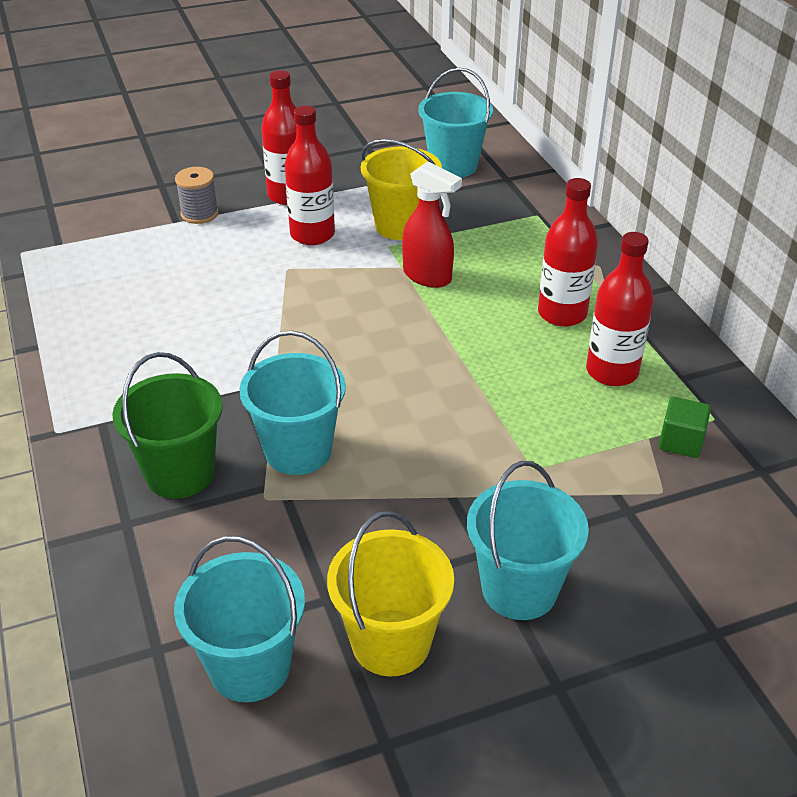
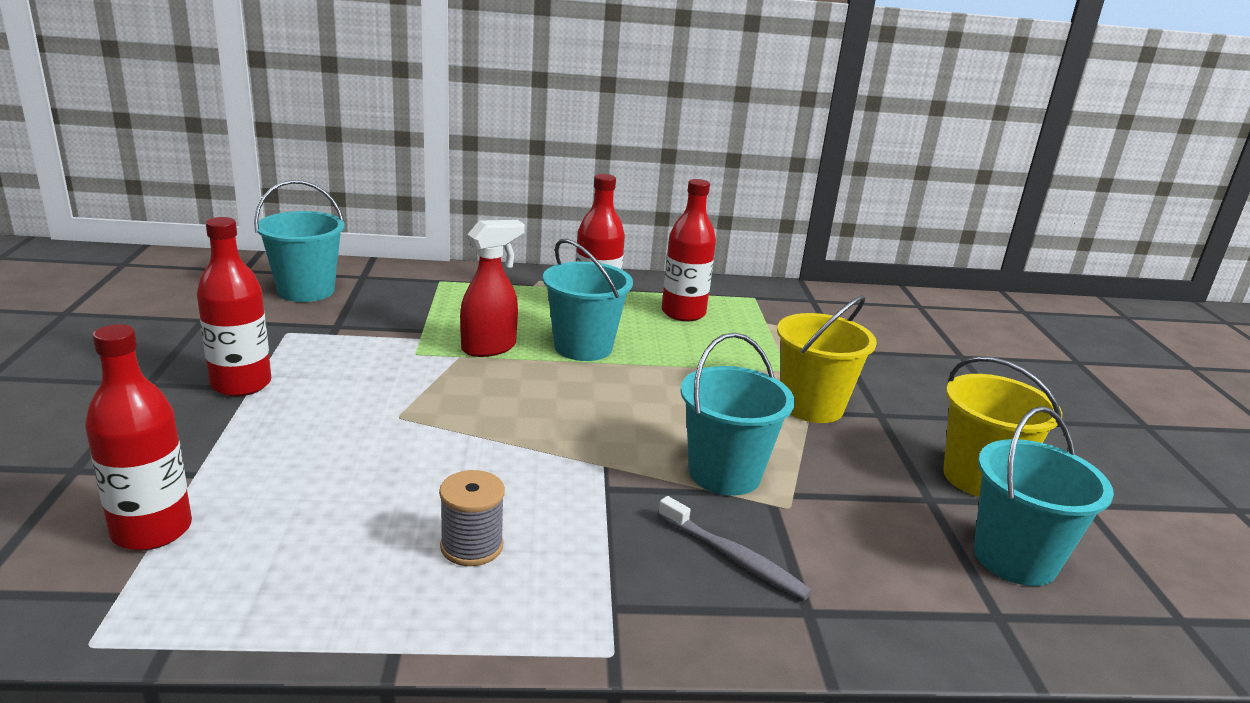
camera: 75 degrees left, 15 degrees down
green bucket [112,352,223,499] -> grey toothbrush [658,496,812,600]
grey spool [175,167,219,224] -> grey spool moved to [439,470,505,566]
red bottle [284,106,335,245] -> red bottle moved to [85,324,192,550]
yellow bucket [361,139,442,240] -> yellow bucket moved to [777,295,877,423]
turquoise bucket [467,461,589,620] -> turquoise bucket moved to [543,239,633,361]
green cube [658,396,711,458] -> none

